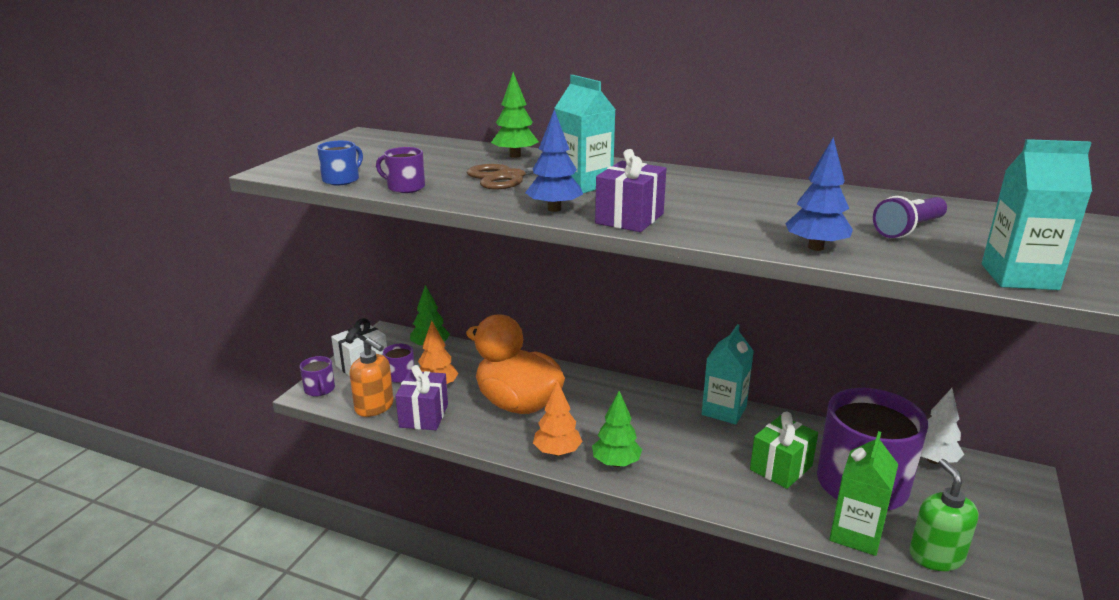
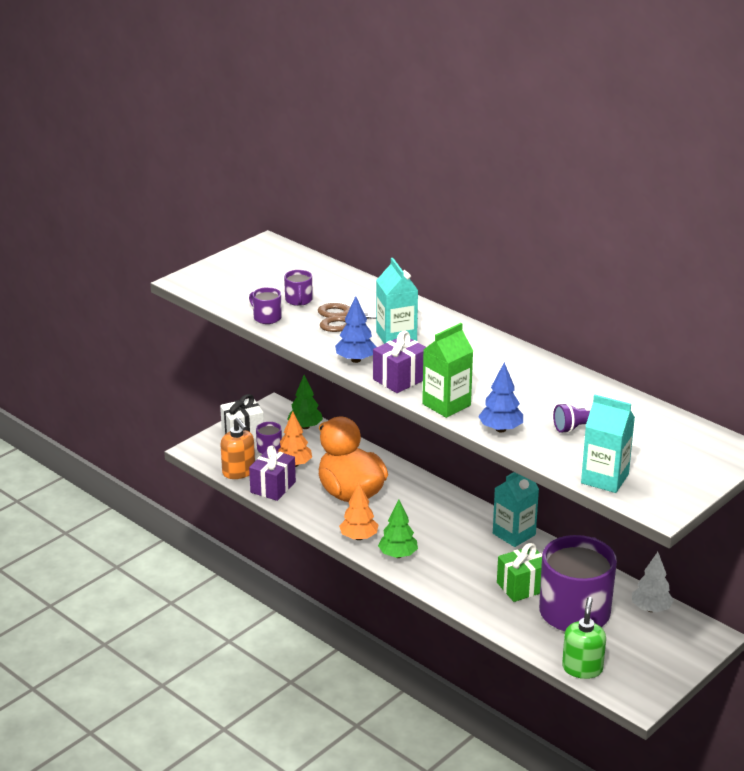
camera: 20 degrees right, 5 degrees up
purple mug [300,356,335,397] -> purple mug moved to [284,270,312,306]
blue mug [317,141,363,185] -> none
green tree [491,72,539,158] -> none
green carton [829,431,898,556] -> green carton moved to [422,323,473,418]

